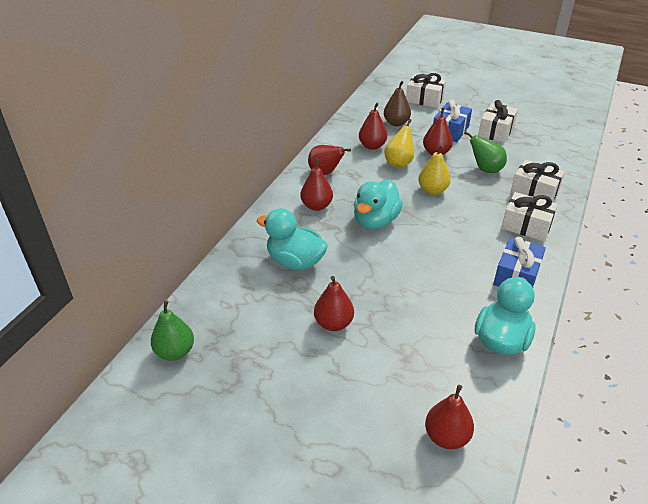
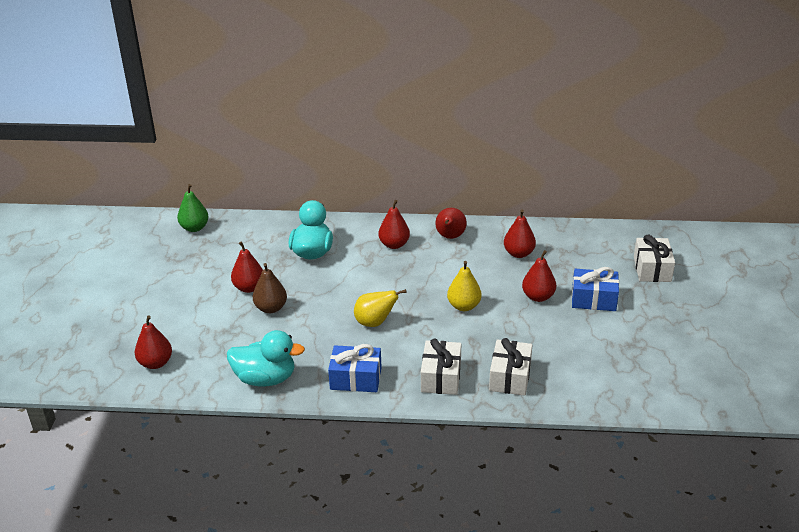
camera: 70 degrees right, 5 degrees down
turquoise duck [354,180,403,229] -> none
brown pear [384,81,411,126] -> brown pear moved to [253,263,287,313]
yellow pear [384,119,414,168] -> yellow pear moved to [354,289,407,327]
green pear [464,131,507,173] -> none
white gift [478,100,518,143] -> none

